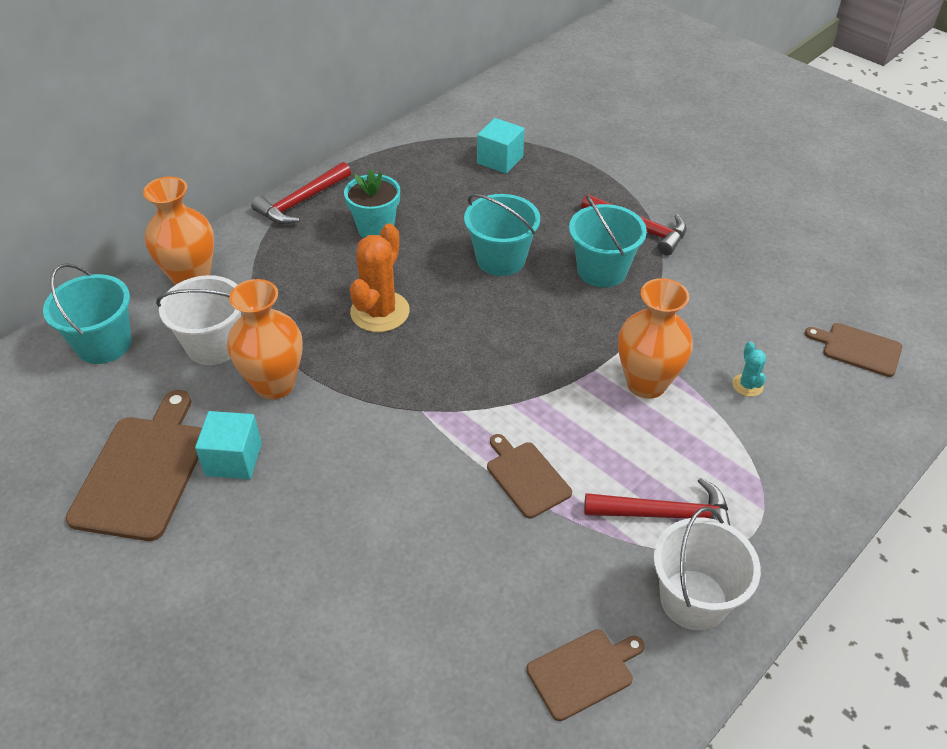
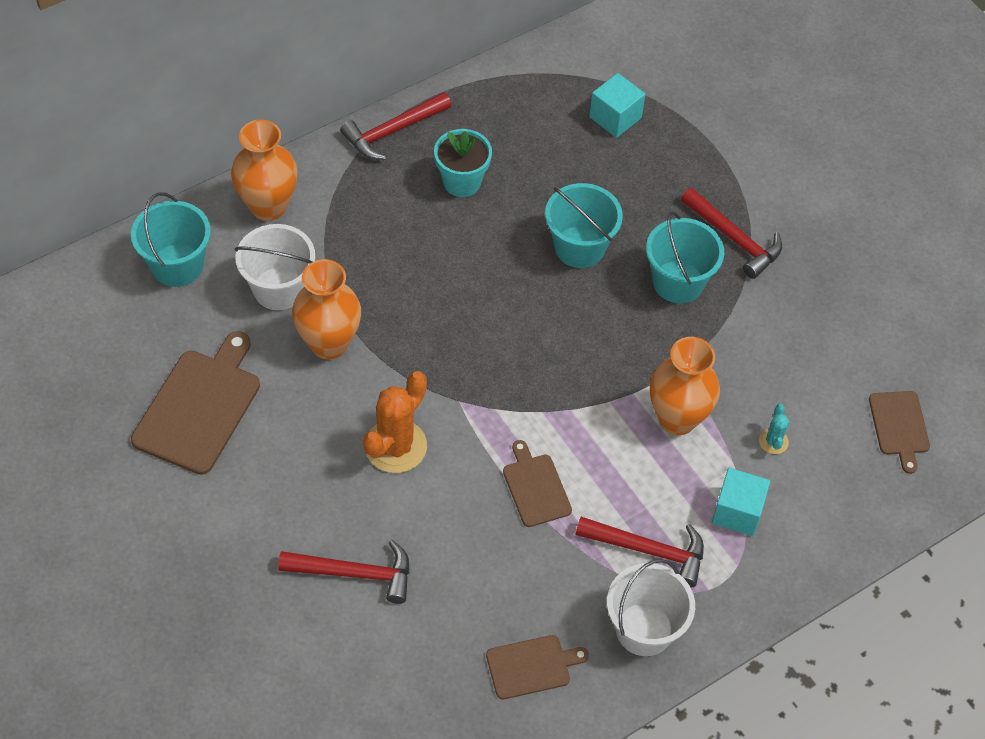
camera: 10 degrees right, 10 degrees up
turquoise cube [195,411,262,479] -> turquoise cube moved to [712,468,770,536]
orange cactus [350,223,410,332] -> orange cactus moved to [363,371,427,473]
brown cutting board [805,323,902,377] -> brown cutting board turned 135 degrees counterclockwise [869,391,930,474]
none -> red hammer [278,540,410,604]

